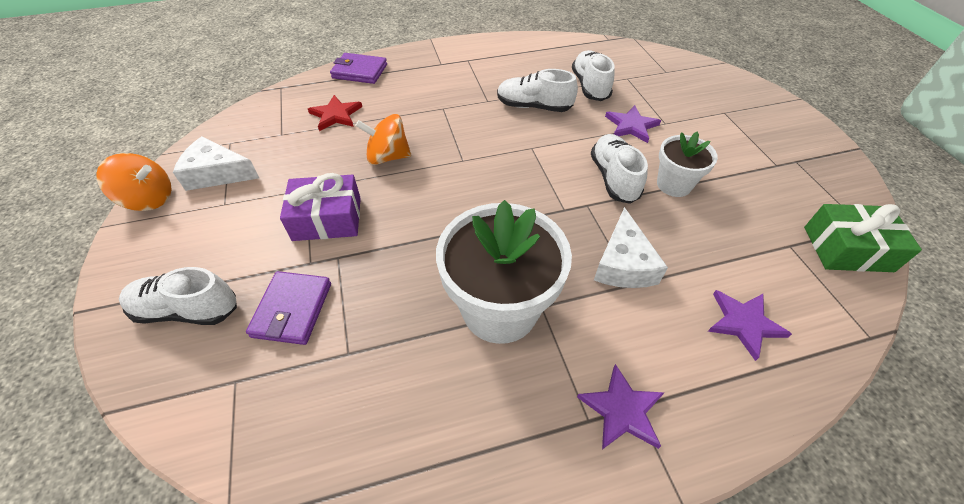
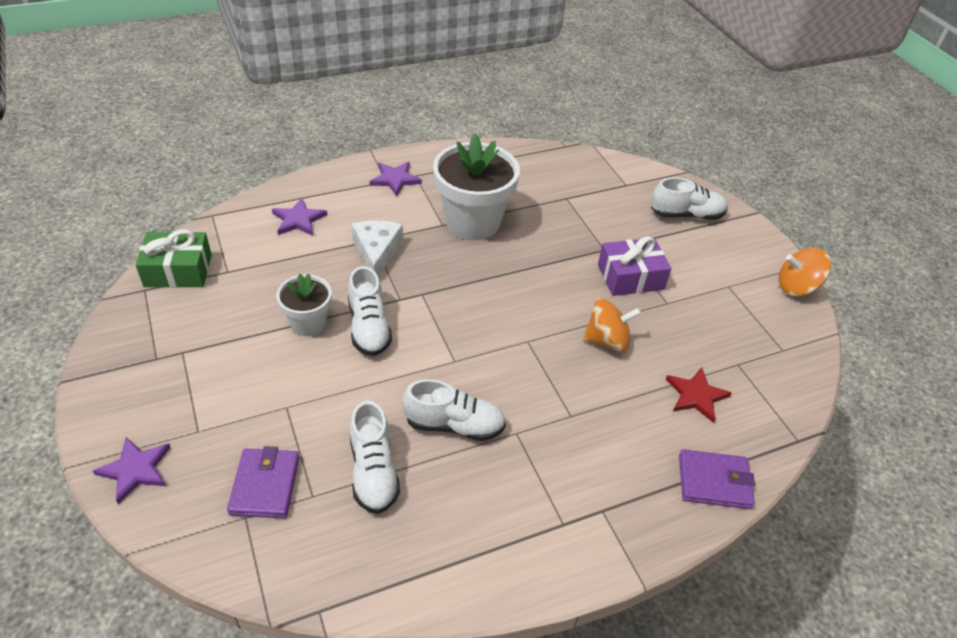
camera: 170 degrees right, 5 degrees down
white cheese [173,136,259,191] -> none
purple wallet [246,271,331,345] -> purple wallet moved to [227,446,299,518]
purple star [605,105,661,143] -> purple star moved to [93,437,171,504]

